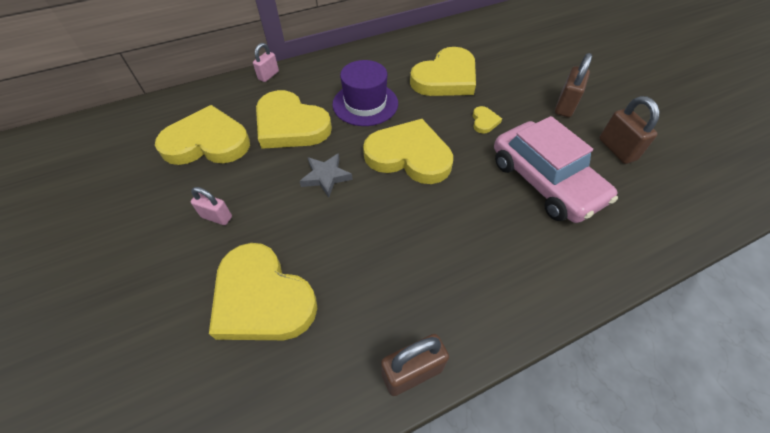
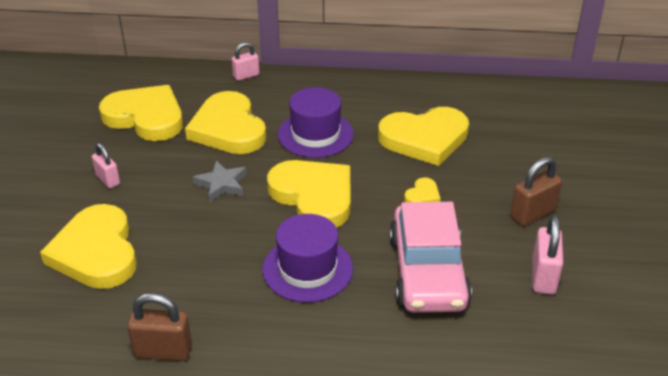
camera: 30 degrees right, 15 degrees down
brown padlock [599,96,660,164] -> pink padlock [532,215,564,295]
none -> purple hat [262,214,353,303]

